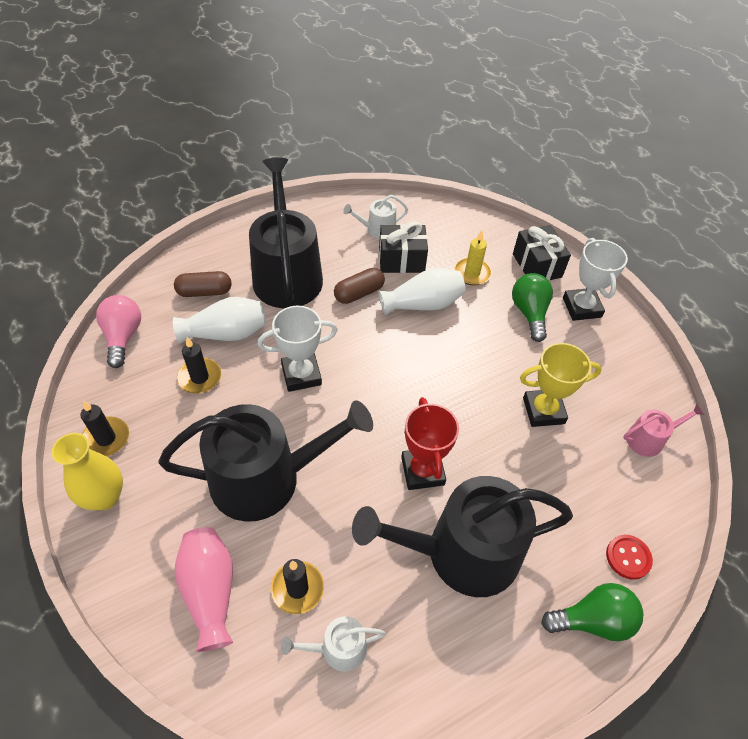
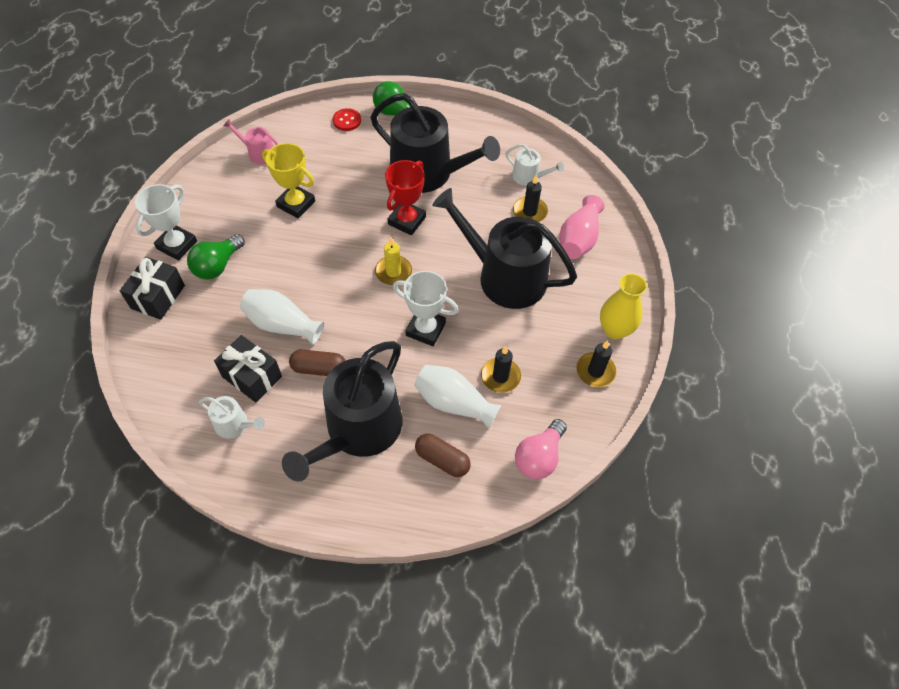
camera: 140 degrees left, 5 degrees up
yellow candle [454,230,492,285] -> yellow candle moved to [375,237,412,285]

